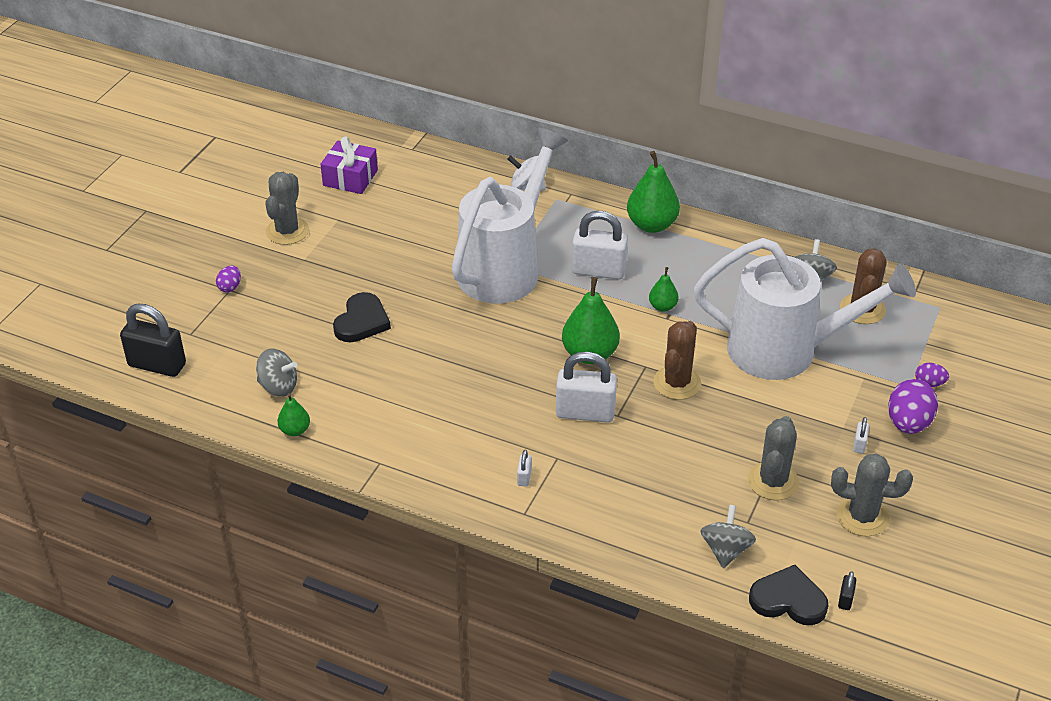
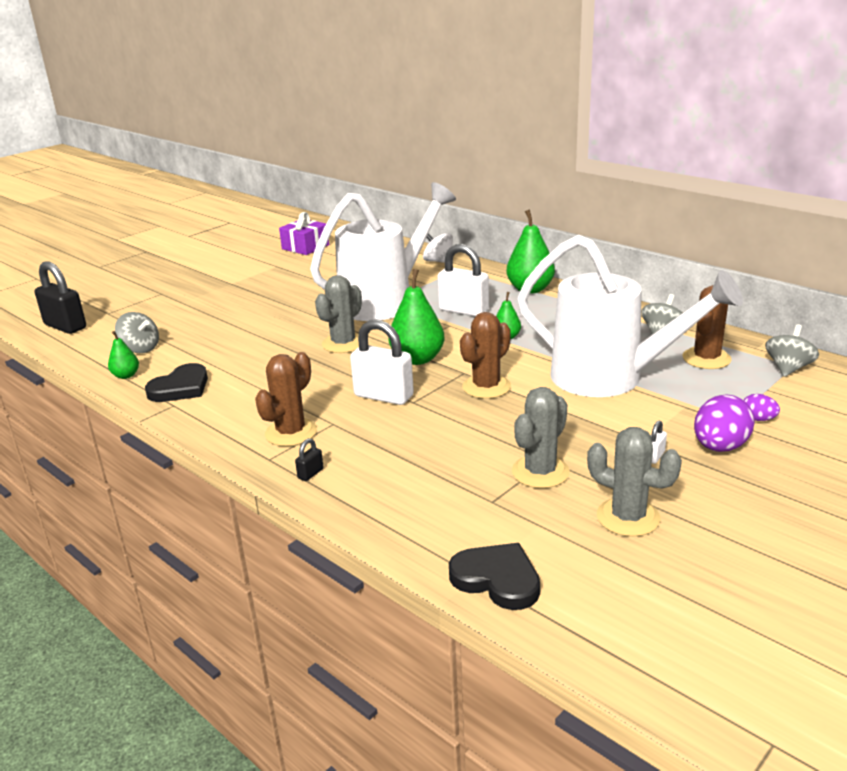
camera: 20 degrees right, 15 degrees down
purple egg [216,266,241,292] -> none
grey cactus [265,172,309,245] -> grey cactus moved to [315,275,362,353]
black heart [333,292,391,342] -> black heart moved to [145,363,208,402]
white padlock [517,450,532,487] -> brown cactus [255,352,317,446]
grey spinning top [700,505,756,568] -> grey spinning top moved to [765,324,819,377]
black padlock [838,571,856,610] -> black padlock moved to [295,438,324,481]

